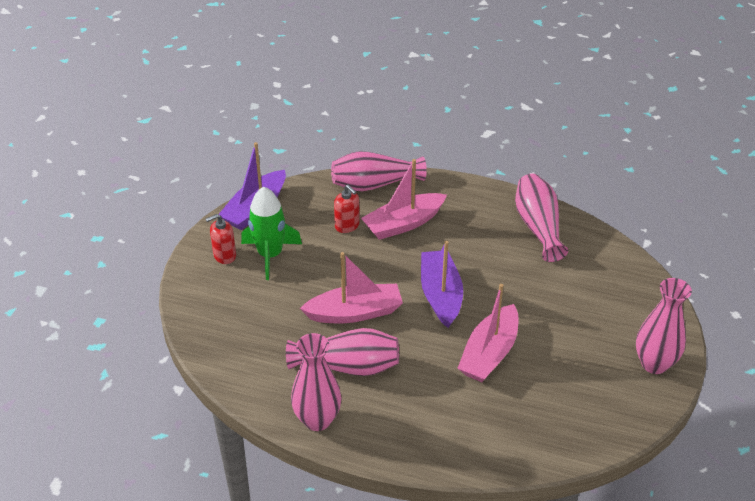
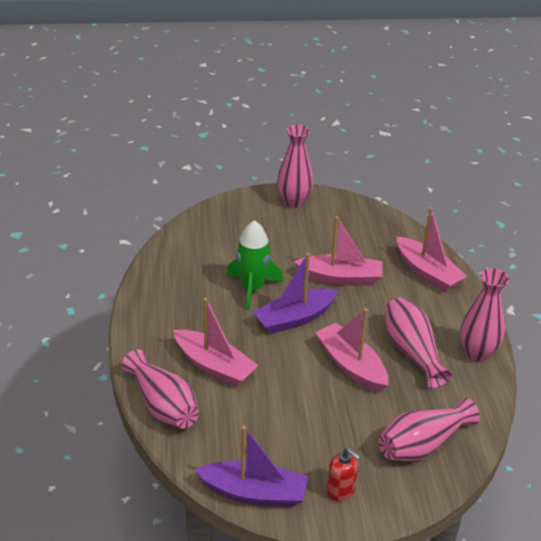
camera: 115 degrees left, 5 degrees down
green rocket [241,187,302,280] -> green rocket moved to [226,220,283,311]
red soap dispenser [334,185,360,233] -> none
pink vase [515,174,568,262] -> pink vase moved to [378,398,480,461]
none -> pink boat [397,207,467,292]

